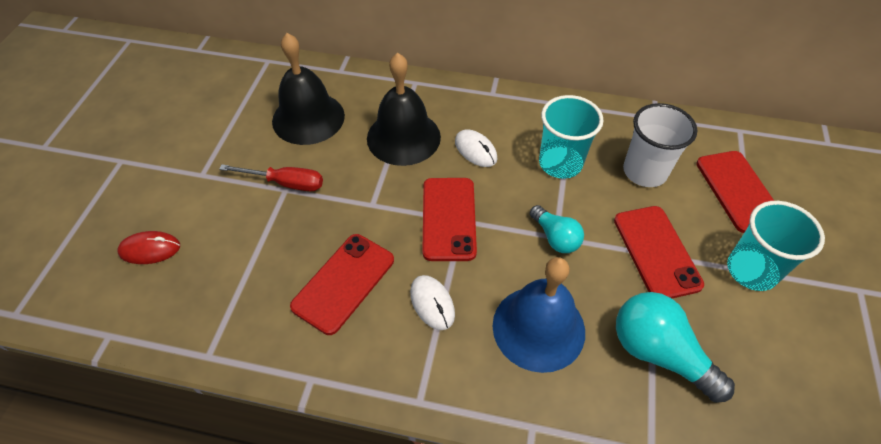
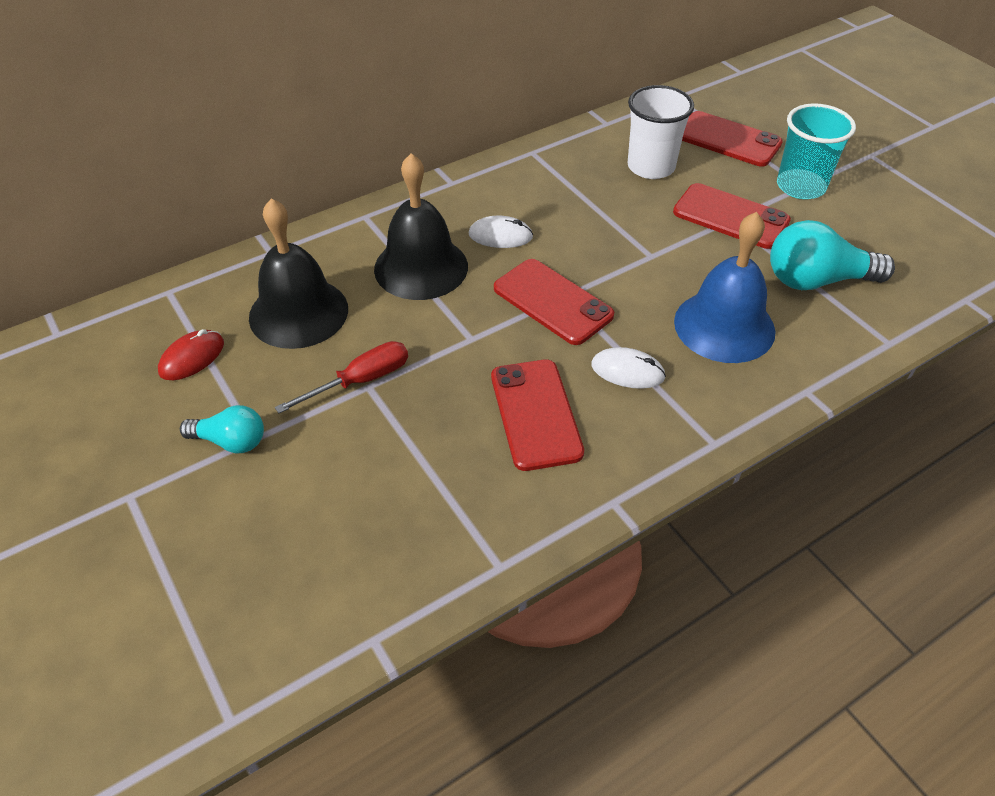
camera: 45 degrees left, 5 degrees down
red mouse [117,231,180,264] -> red mouse moved to [158,329,224,380]
turquoise light bulb [530,205,584,253] -> turquoise light bulb moved to [180,405,264,453]
turquoise cup [539,95,604,179] -> none

